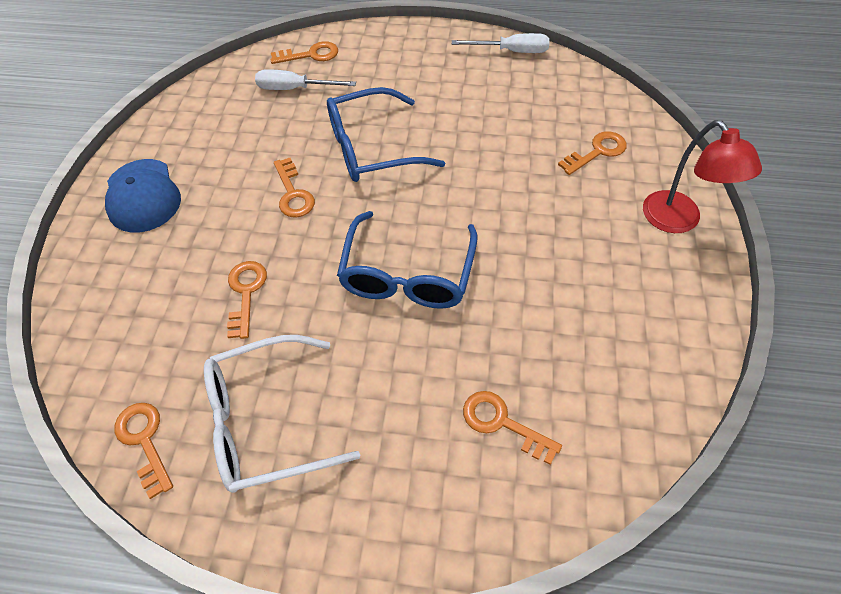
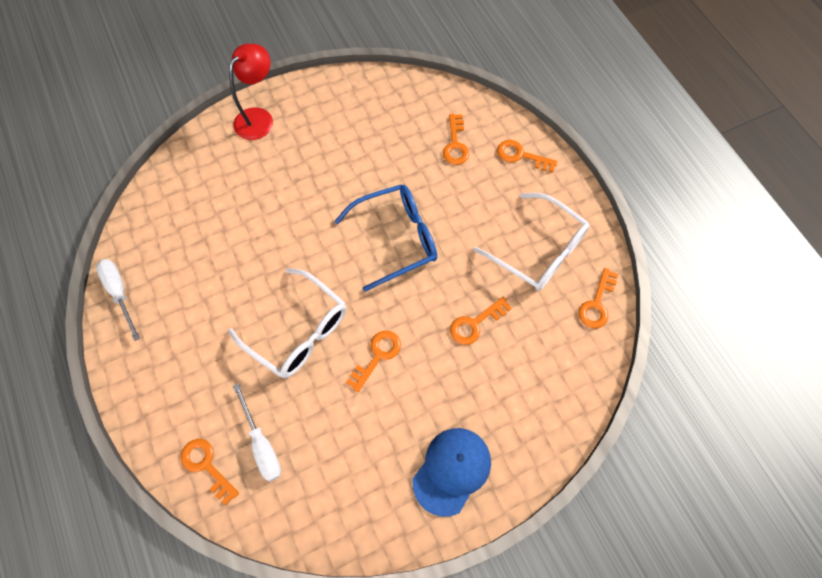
camera: 125 degrees left, 10 degrees up
blue glasses [327,87,445,182] -> white glasses [228,268,346,378]
orange key [558,131,627,175] -> orange key moved to [497,140,558,173]

